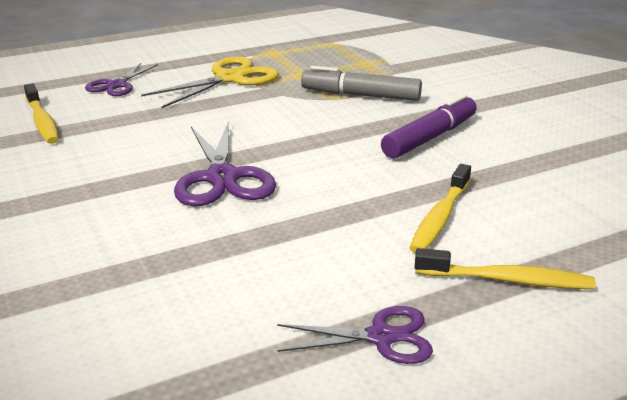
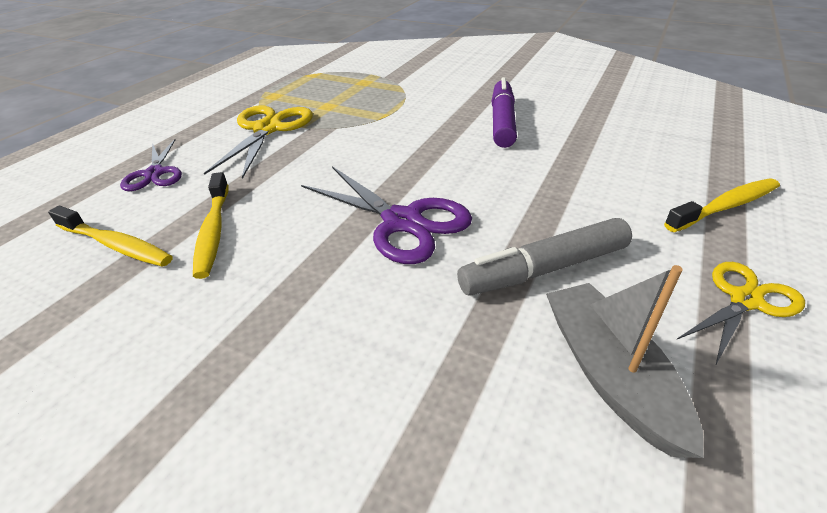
camera: 35 degrees left, 10 degrees up
purple scissors [277,306,433,364] -> yellow scissors [676,262,805,364]
grey marker [301,66,422,101] -> grey marker moved to [457,218,632,296]
yellow toothbrush [410,164,471,253] -> yellow toothbrush moved to [193,172,229,279]
none -> grey boat [546,265,704,458]

